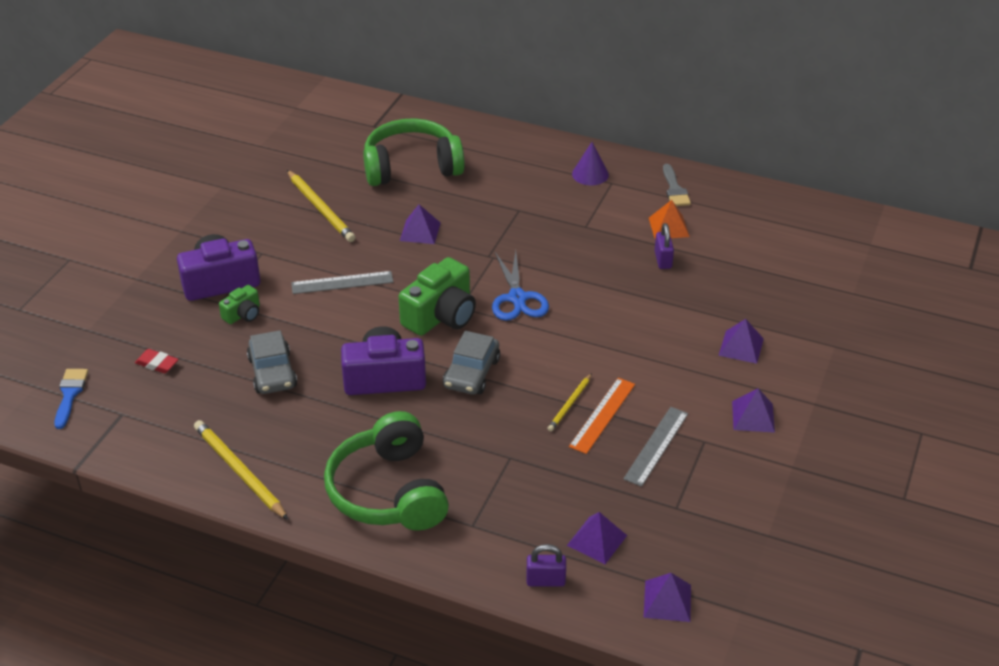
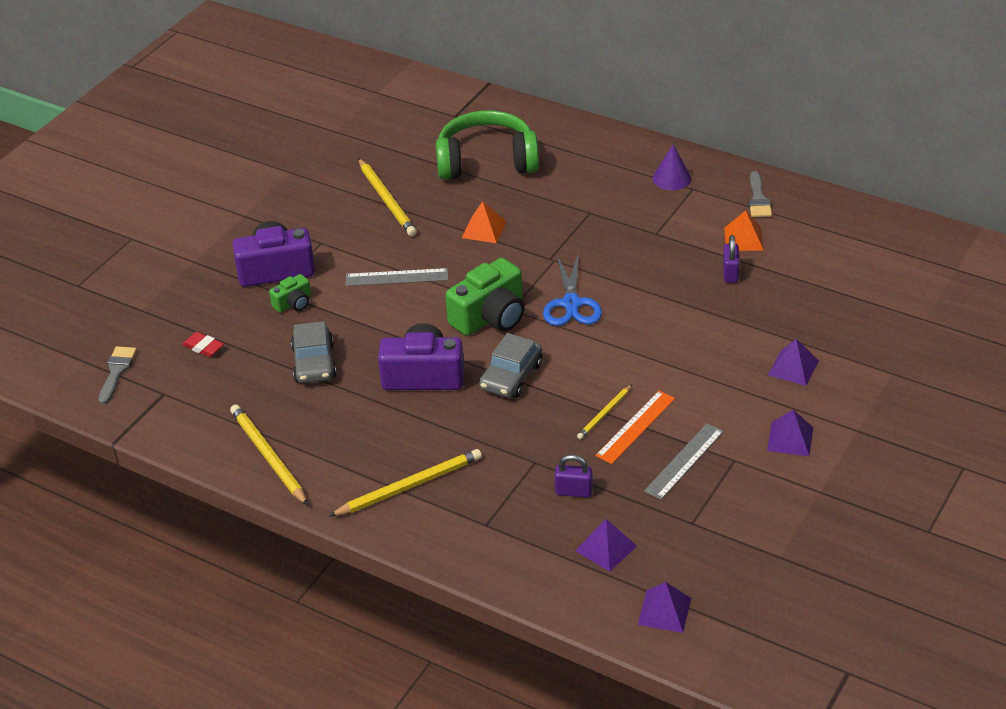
camera: 10 degrees right, 0 degrees up
blue brush [54,369,88,429] -> grey brush [99,346,137,404]
green headphones [324,411,449,531] -> yellow pencil [329,449,482,516]
purple pyramid [400,204,441,244] -> orange pyramid [462,201,507,243]
purple padlock [526,544,566,587] -> purple padlock moved to [555,454,593,498]

